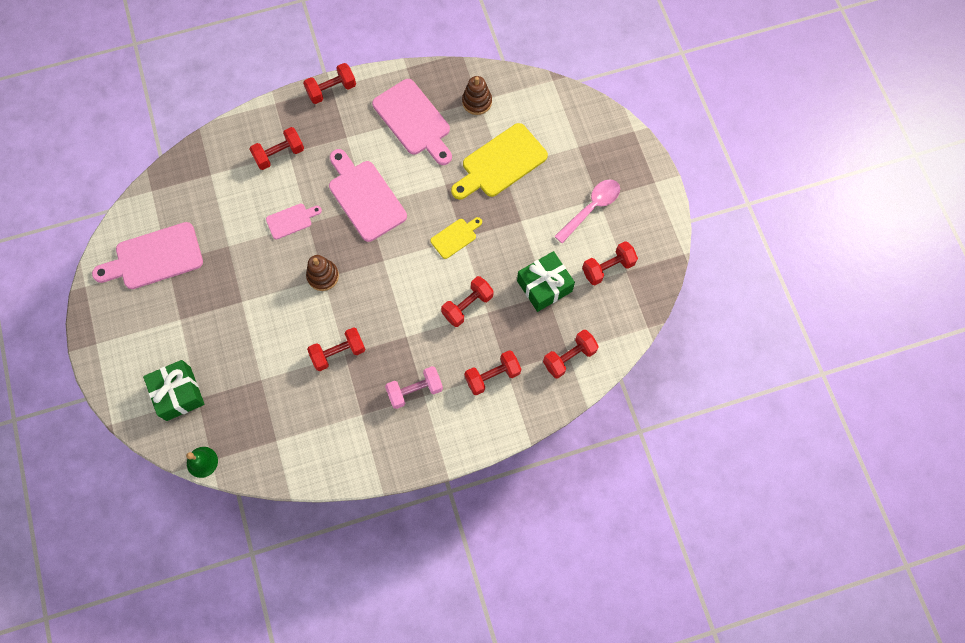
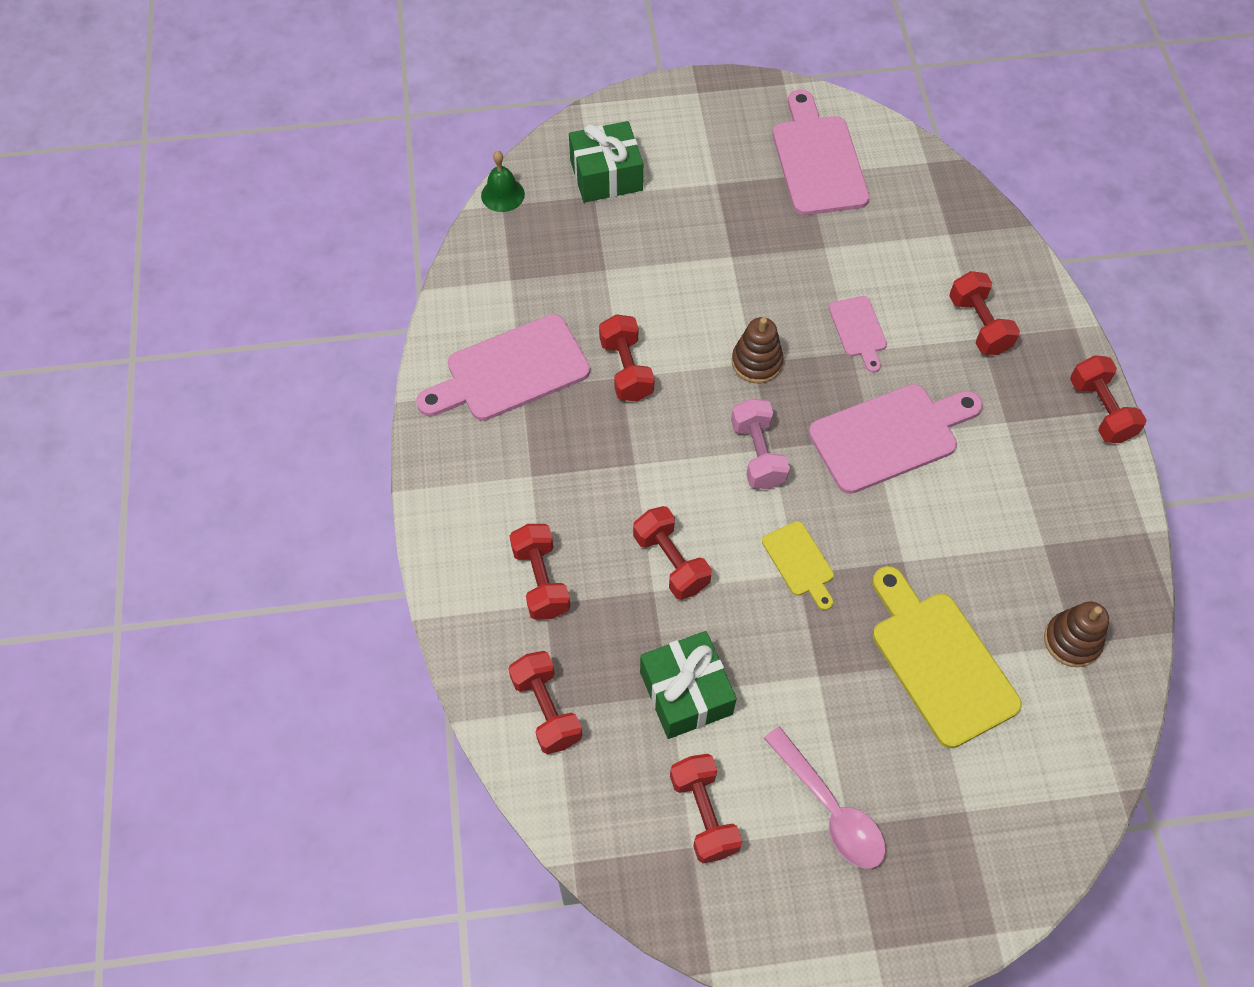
camera: 100 degrees right, 10 degrees down
pink cutting board [372,79,452,165] -> pink cutting board moved to [416,314,590,421]
pink dumbbell [385,366,443,409] -> pink dumbbell moved to [731,398,790,489]

